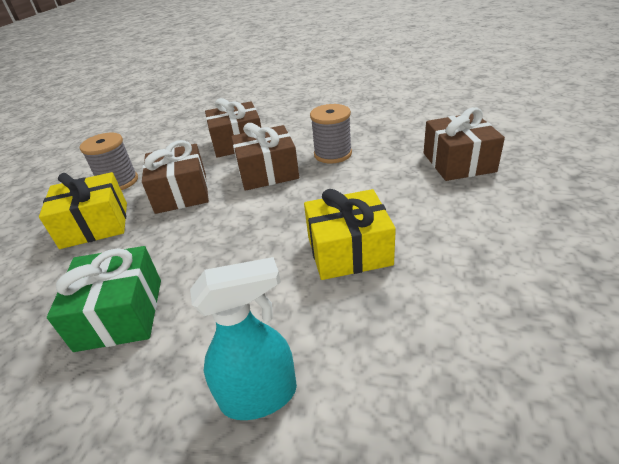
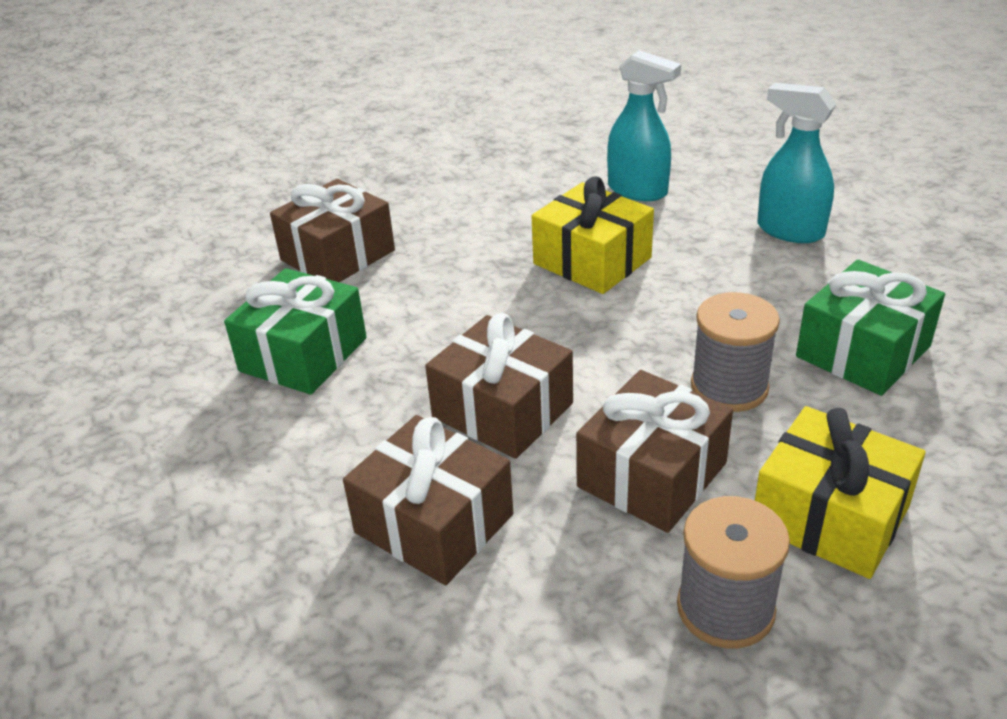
camera: 130 degrees left, 0 degrees up
grey spool [310,104,352,164] -> grey spool moved to [691,292,780,412]
none -> green gift [224,268,367,395]
none -> turquoise spray bottle [607,50,681,201]

